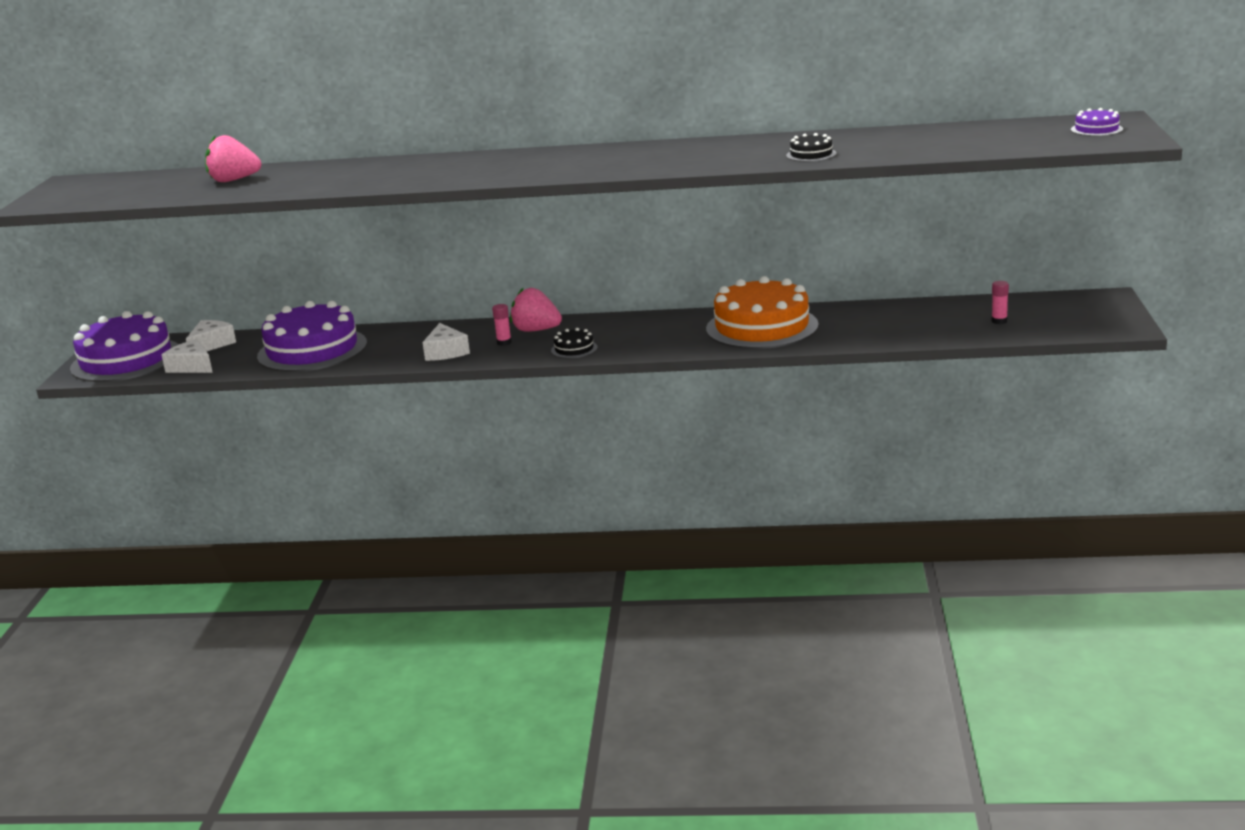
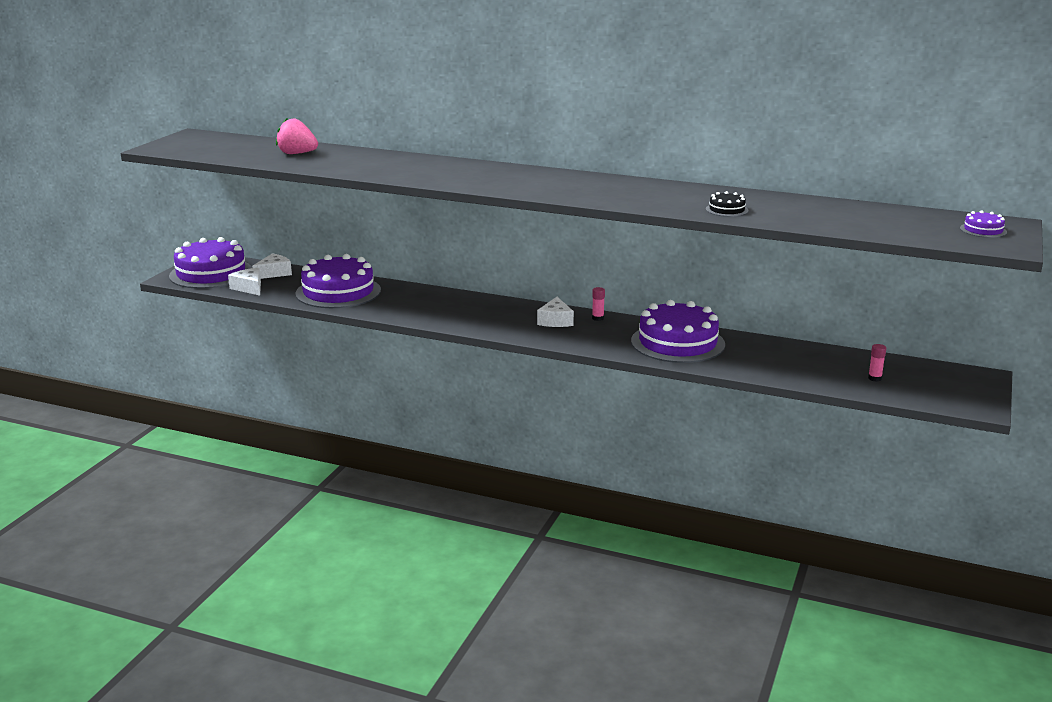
camera: 15 degrees right, 0 degrees up
white cheese [423,323,470,361] -> white cheese moved to [537,297,574,327]
pink glue stick [492,304,512,346] -> pink glue stick moved to [592,287,605,321]
pink strawberry [510,288,562,332] -> none
black cake [551,328,598,359] -> none
orange cake [706,276,819,349] -> purple cake [631,300,725,363]

